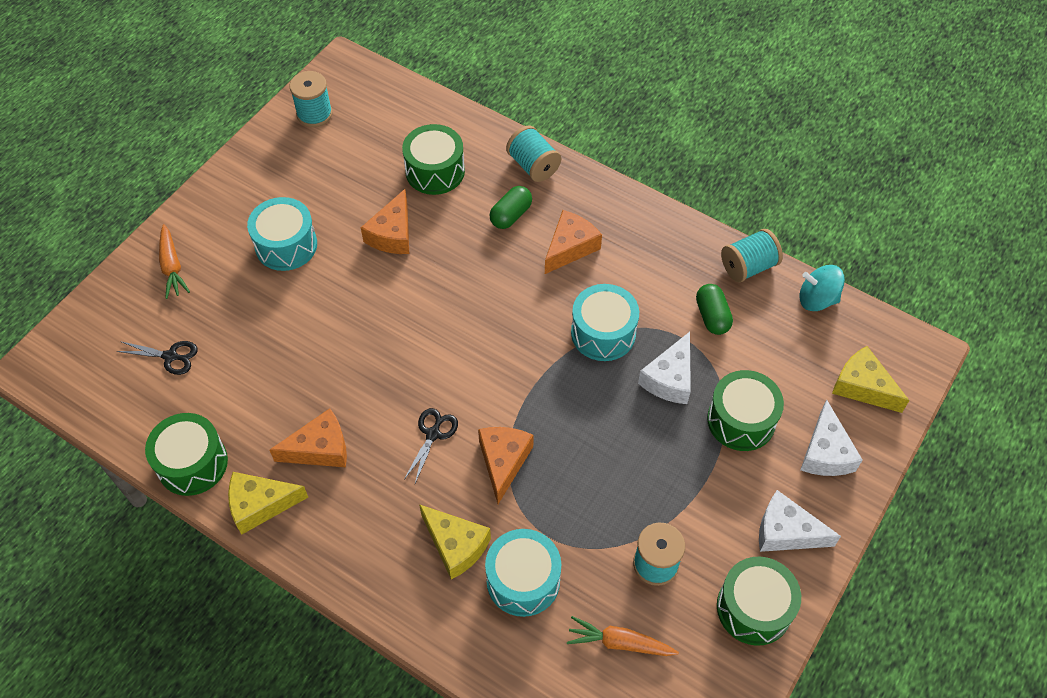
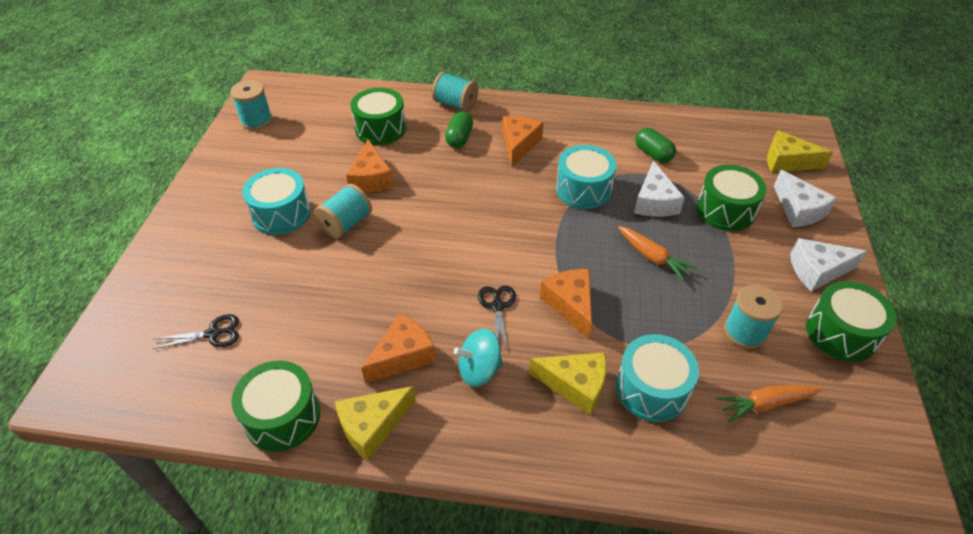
camera: 25 degrees left, 10 degrees down
orange carrot [159,224,190,299] -> orange carrot moved to [618,226,697,281]
turquoise spool [721,229,783,282] -> turquoise spool moved to [314,184,372,238]
turquoise spinning top [799,265,845,311] -> turquoise spinning top moved to [454,329,503,387]

